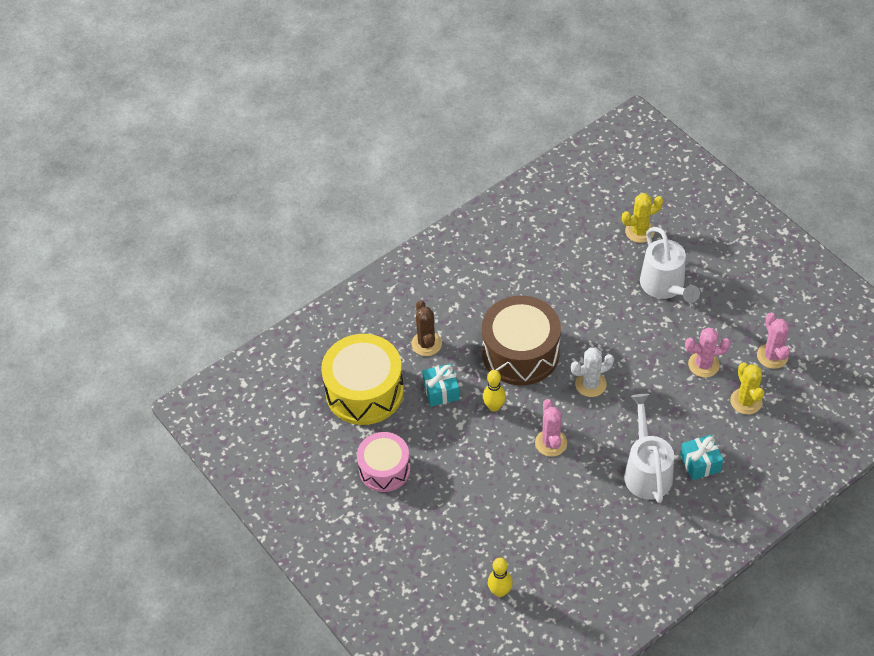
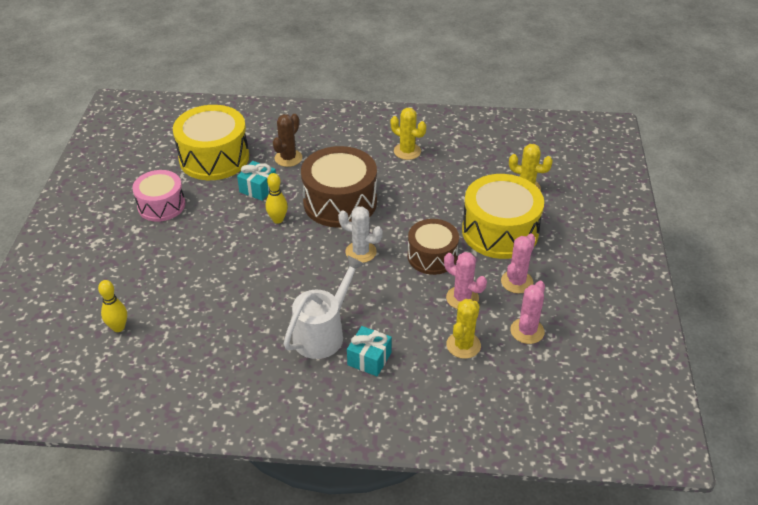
camera: 40 degrees right, 10 degrees down
pink cactus [535,399,567,457] -> pink cactus moved to [501,234,536,294]
white watering can [640,227,700,303] -> yellow drum [462,174,544,259]
none -> yellow cactus [391,108,426,160]
none -> brown drum [408,219,459,275]

